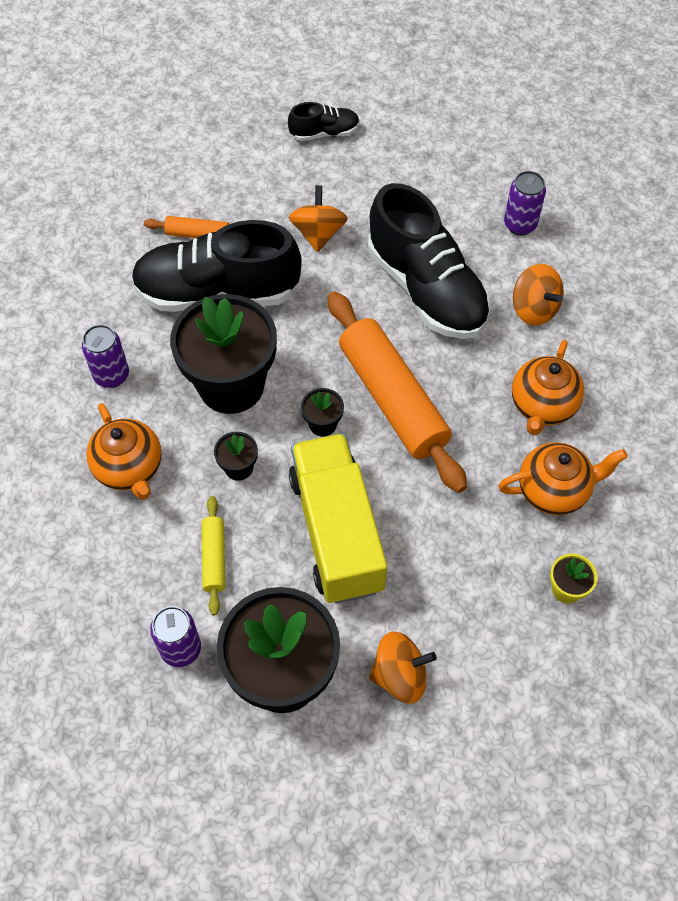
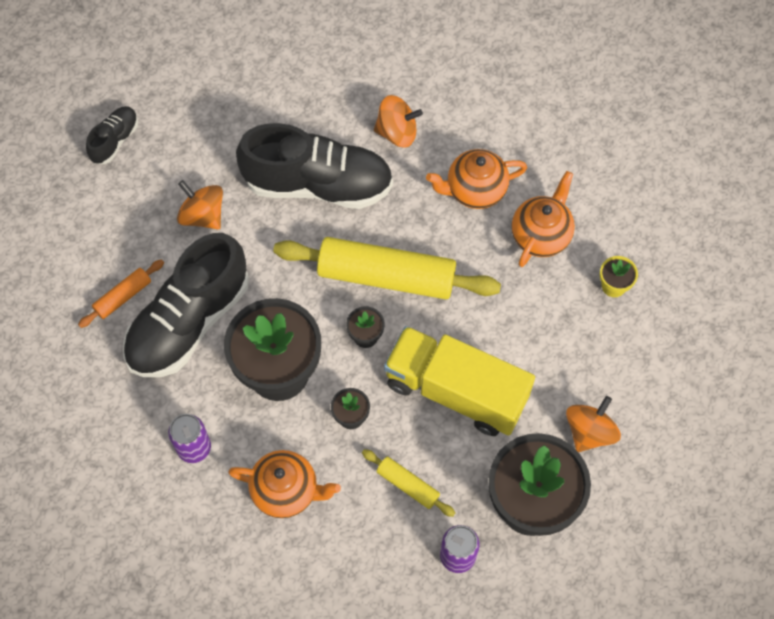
camera: 50 degrees left, 5 degrees up
orange rolling pin [328,291,467,493] -> yellow rolling pin [273,237,501,299]
purple can [504,171,546,235] -> none
orange teapot [512,340,585,436] -> orange teapot turned 105 degrees clockwise [426,149,527,209]

